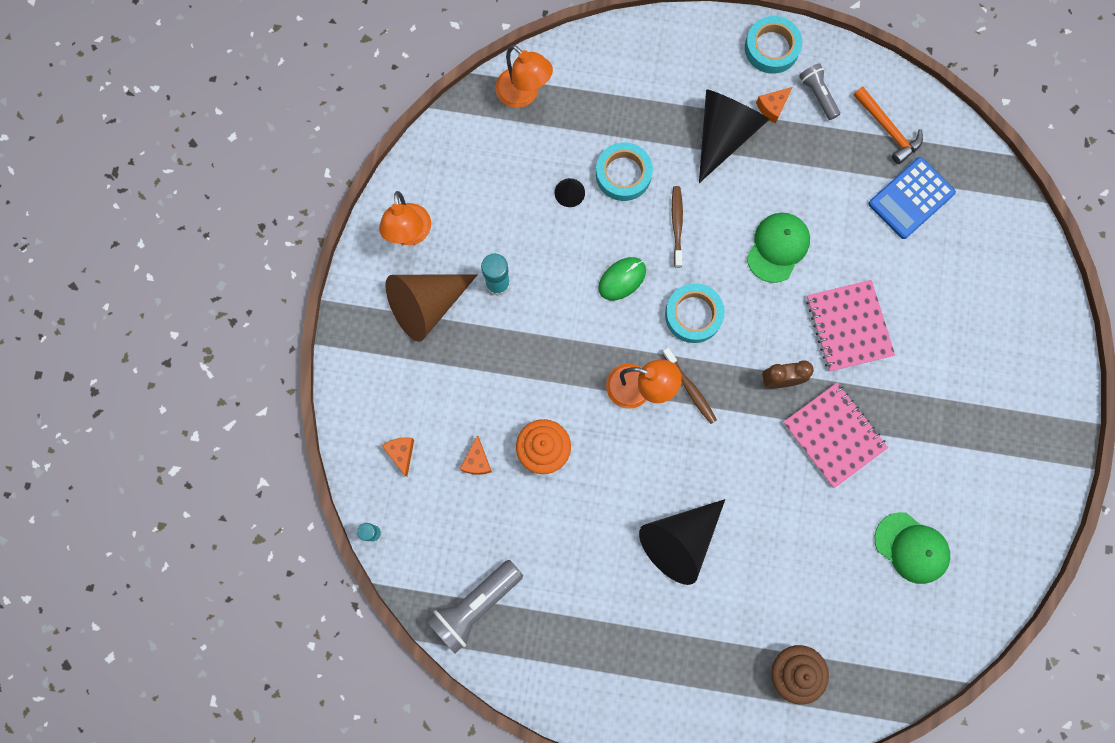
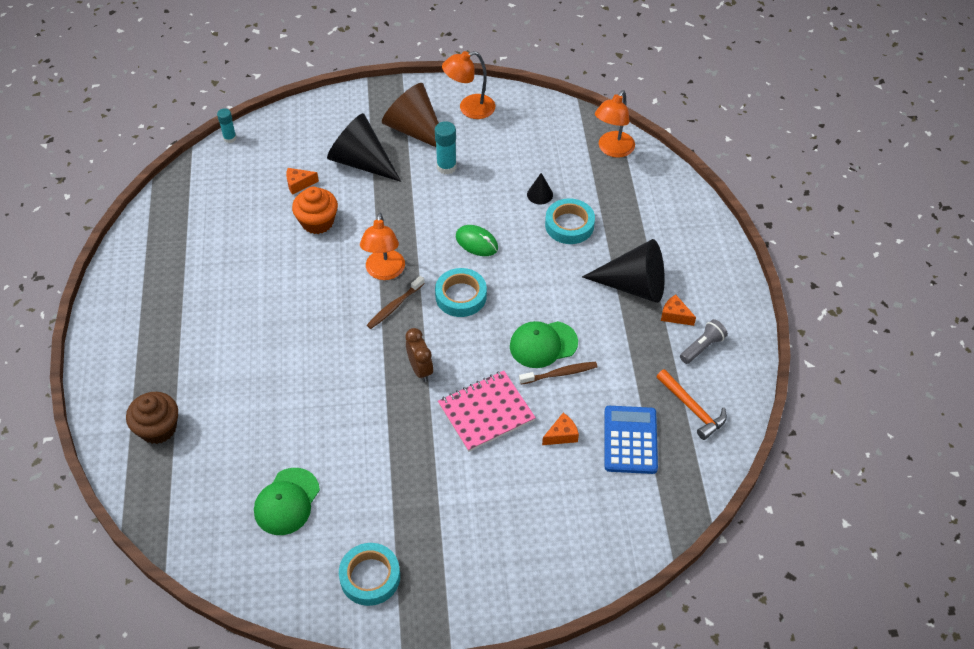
camera: 75 degrees right, 25 degrees down
orange cheese [382,437,414,477] -> orange cheese moved to [542,413,579,445]
grey flashlight [426,560,523,654] -> none
black cone [639,499,725,585] -> black cone moved to [327,113,401,182]
brown toothbrush [672,186,683,268] -> brown toothbrush moved to [519,362,597,385]
turquoise tape [745,16,802,74] -> turquoise tape moved to [339,543,400,606]
green cap [747,213,810,283] -> green cap turned 150 degrees clockwise [510,321,578,368]
pink notebook [783,383,888,488] -> none
orange hammer [853,87,923,164] -> orange hammer turned 75 degrees counterclockwise [656,369,727,440]
blue calculator [869,157,956,239] -> blue calculator turned 60 degrees clockwise [605,406,658,474]

